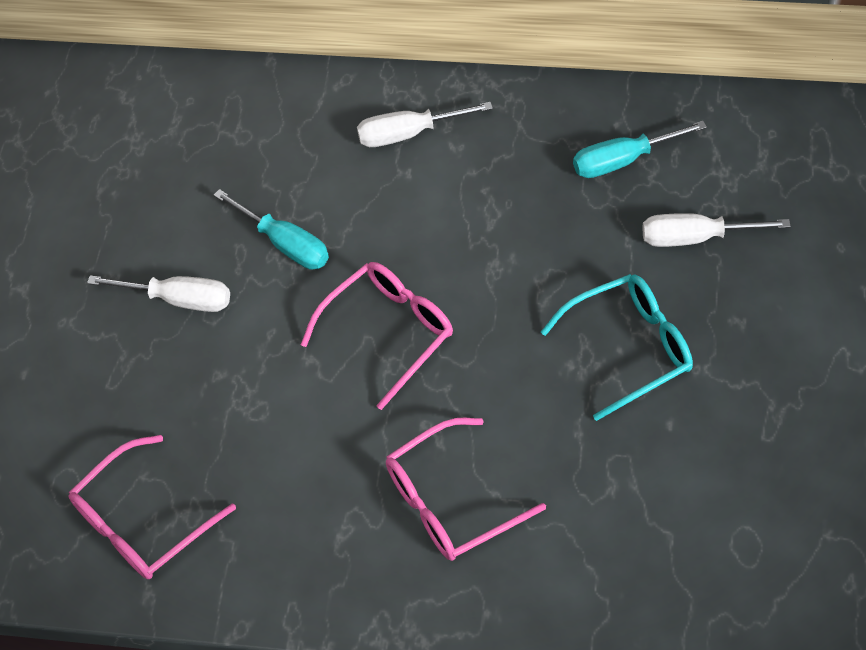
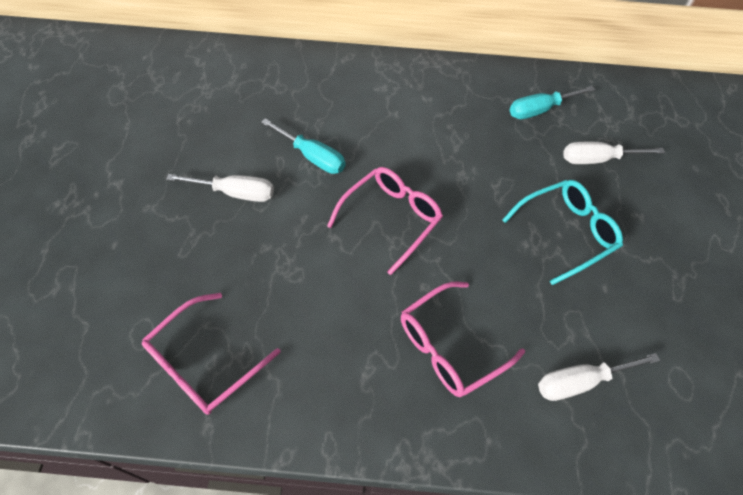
camera: 10 degrees left, 0 degrees up
white screwdriver [357,102,493,147] -> white screwdriver moved to [538,353,660,401]

